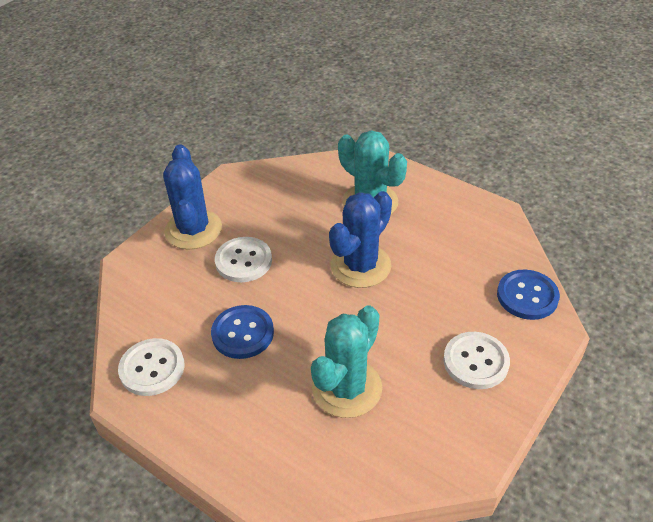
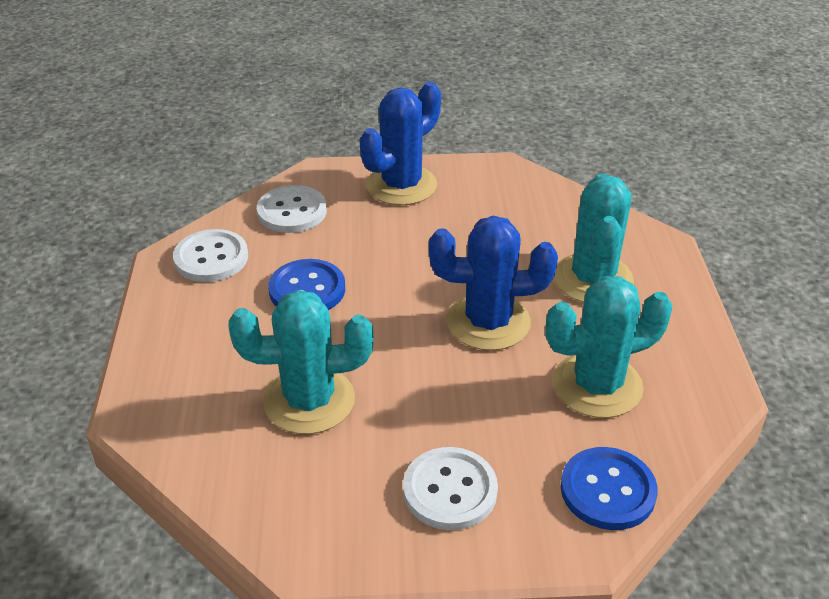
camera: 50 degrees right, 5 degrees down
white button [215,237,272,282] -> white button moved to [257,185,327,233]
none -> turquoise cactus [546,276,672,418]

